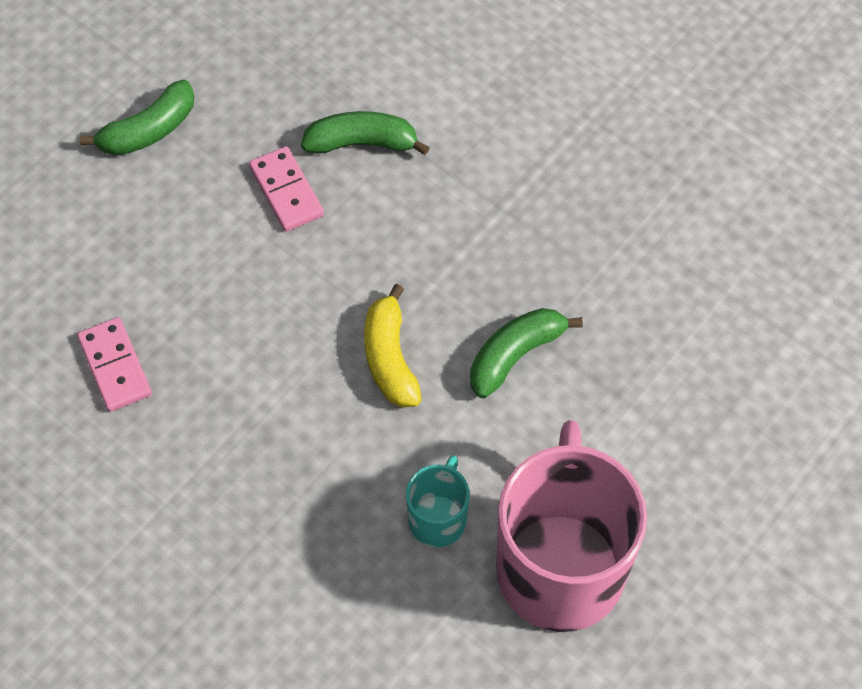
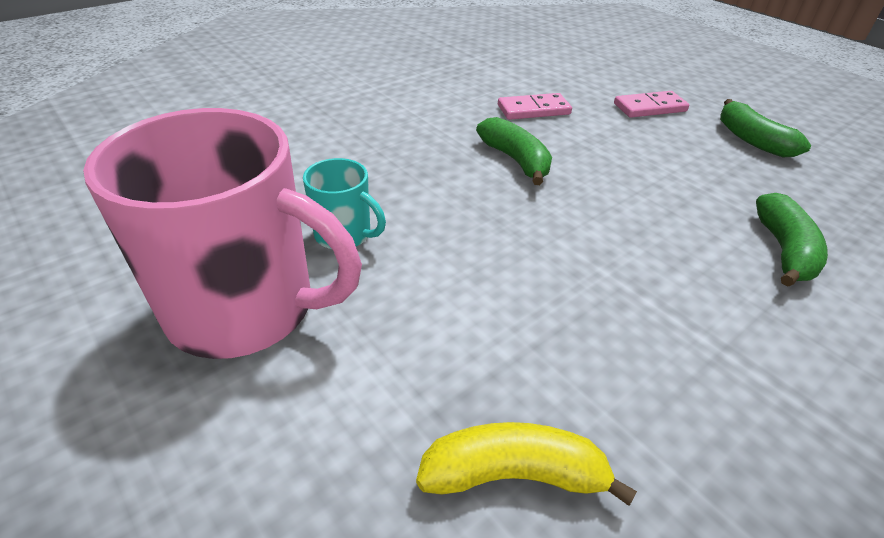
camera: 100 degrees right, 20 degrees down
pink domino [249,146,324,232] -> pink domino moved to [614,91,689,118]
yellow banana [364,284,422,408] -> yellow banana moved to [416,422,637,506]
green banana [470,308,583,398] -> green banana moved to [476,117,552,185]

